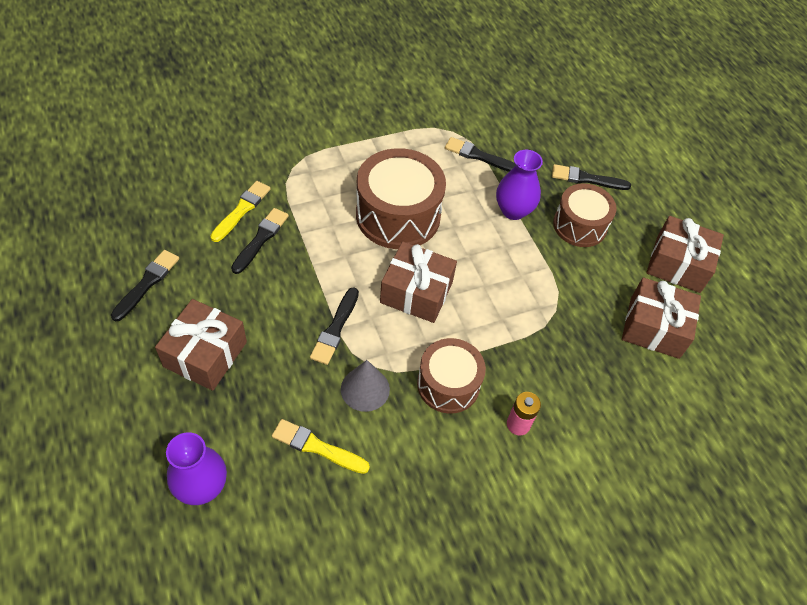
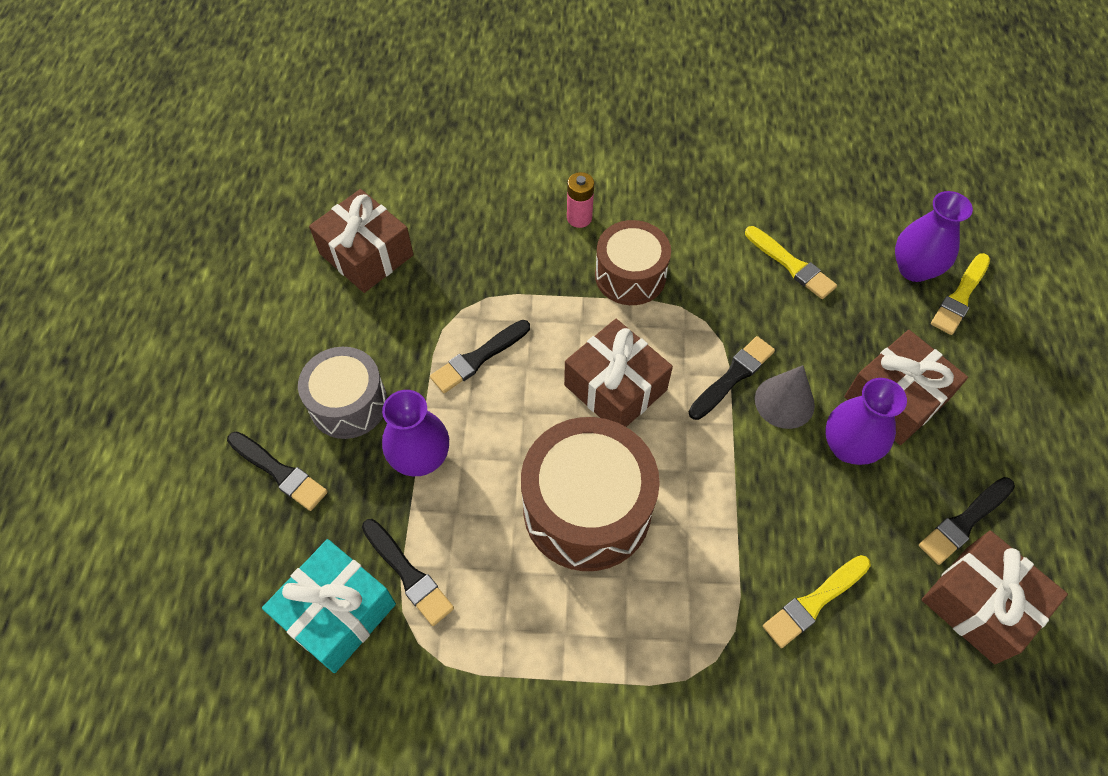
camera: 150 degrees left, 5 degrees up
black brush [231,208,289,274] -> black brush moved to [430,320,530,393]
grey cone [341,360,390,412] -> grey cone moved to [755,365,815,429]
brown drum [553,183,617,247] -> grey drum [298,347,387,439]
brown gift [646,216,724,293] -> brown gift moved to [922,531,1068,664]
none -> turquoise gift [262,539,396,673]
none -> purple vase [825,378,907,465]
none -> yellow brush [931,253,990,335]

